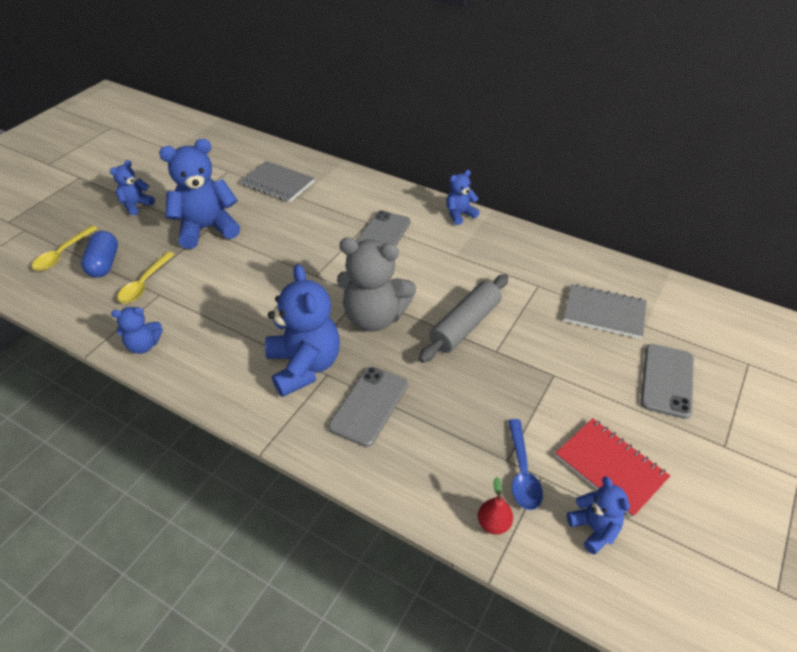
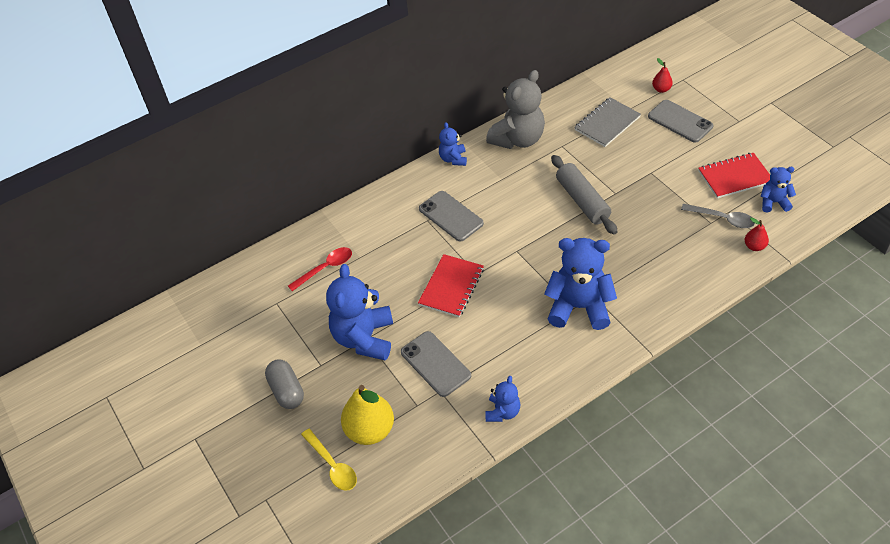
camera: 60 degrees left, 5 degrees up
blue capsule [81,231,118,278] -> yellow pear [341,385,394,445]
blue teddy bear [110,160,155,216] -> grey capsule [265,360,304,409]
yellow spoon [117,252,175,303] -> none
grey notebook [240,161,314,202] -> red spoon [288,247,352,291]
grey phone [328,367,408,447] -> grey phone moved to [401,331,471,397]
grey teddy bear [337,238,416,332] -> grey teddy bear moved to [486,70,545,149]
blue spoon [508,419,543,510] -> grey spoon [681,204,755,228]
none -> red notebook [418,254,484,317]
none -> red pear [652,58,673,93]

